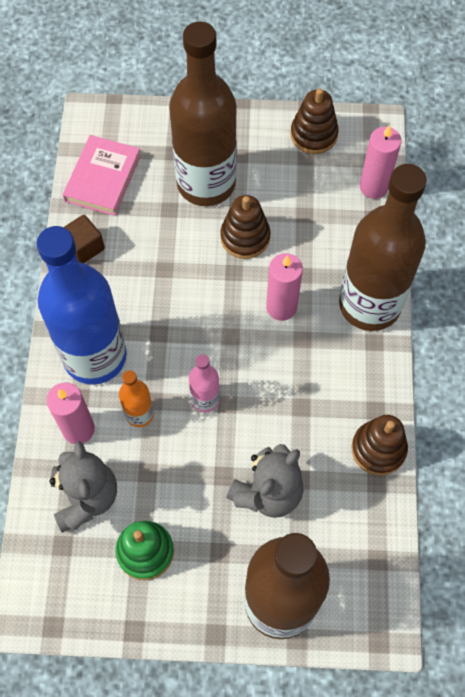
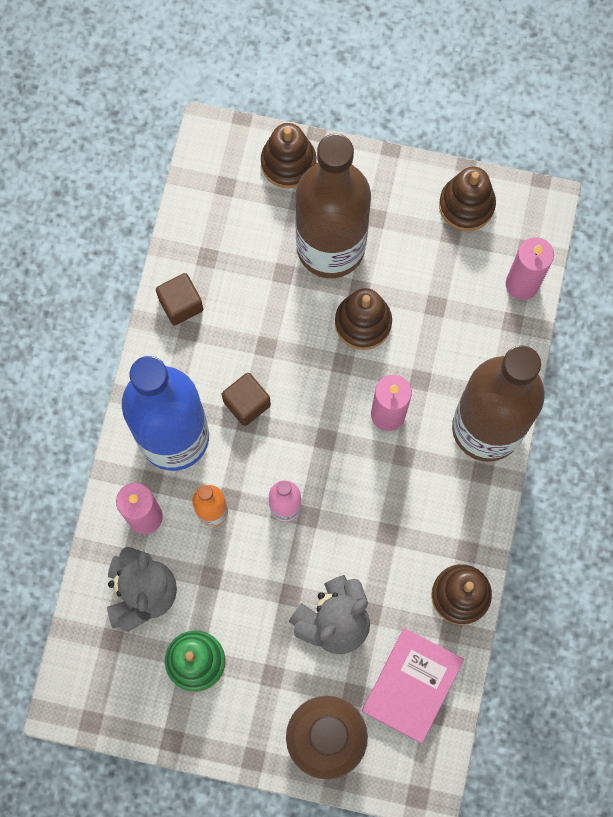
camera: 10 degrees right, 10 degrees up
pink book [63,135,141,216] -> pink book moved to [362,628,464,743]
none -> brown cube [222,373,271,426]
none -> brown stacking toy [261,123,316,189]

